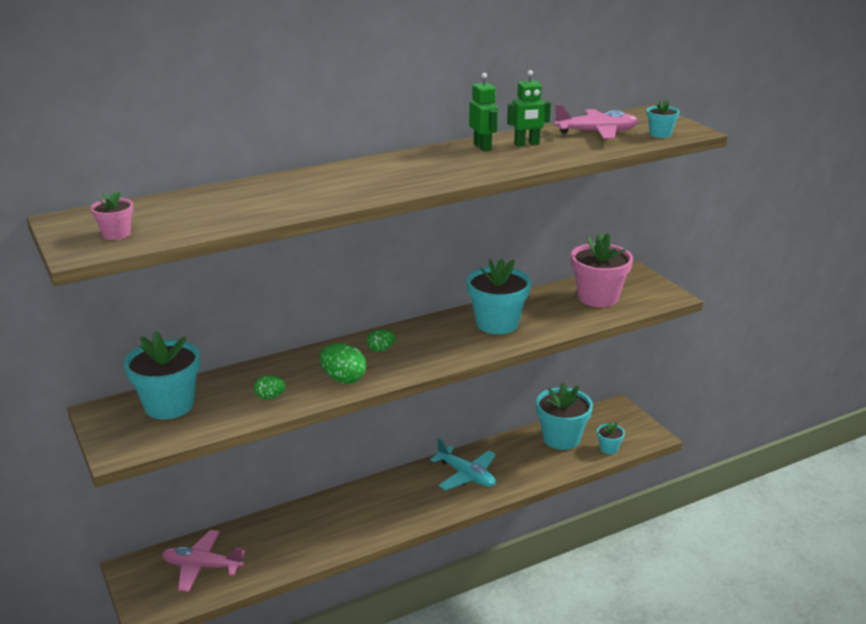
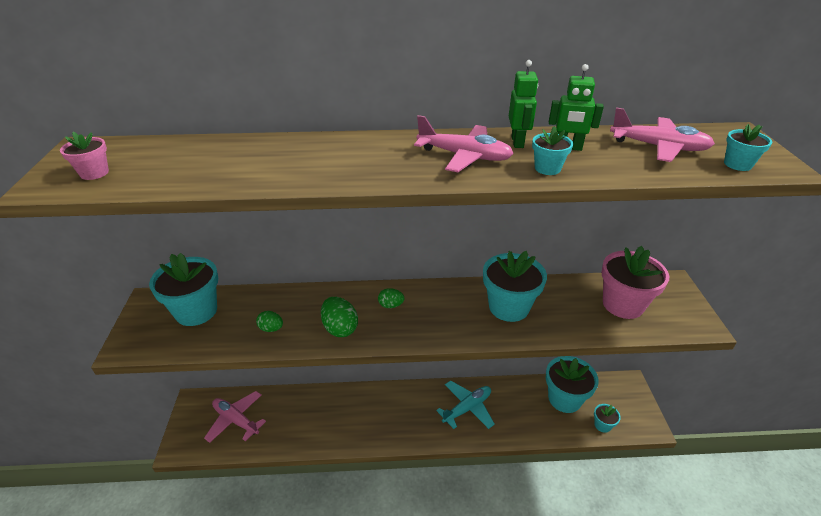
camera: 25 degrees right, 10 degrees up
turquoise plane [430,438,496,490] -> turquoise plane turned 105 degrees counterclockwise [436,381,495,429]
none -> pink plane [414,115,514,172]
none -> turquoise flower pot [532,126,573,175]

